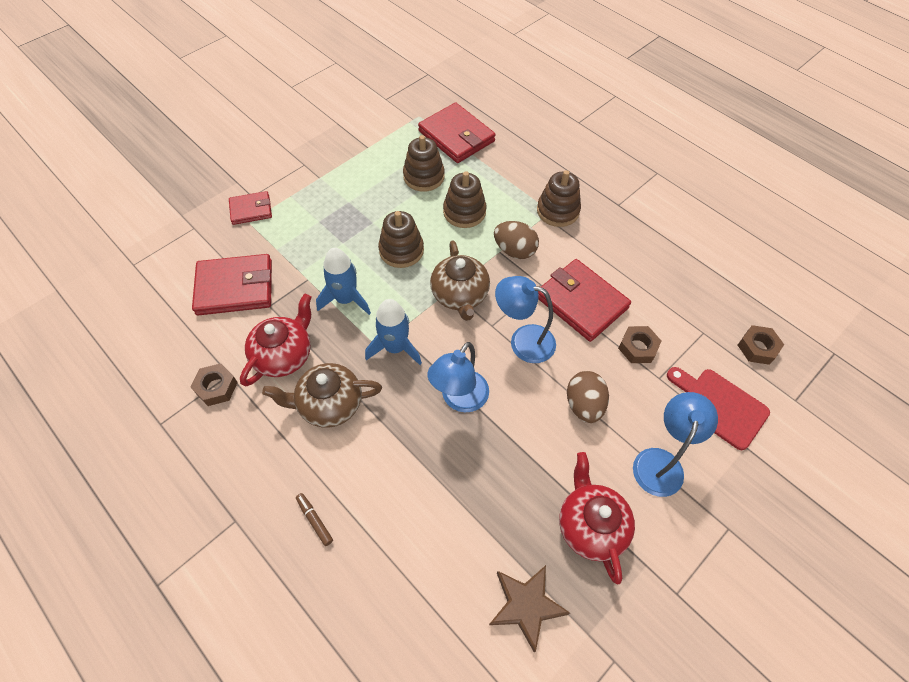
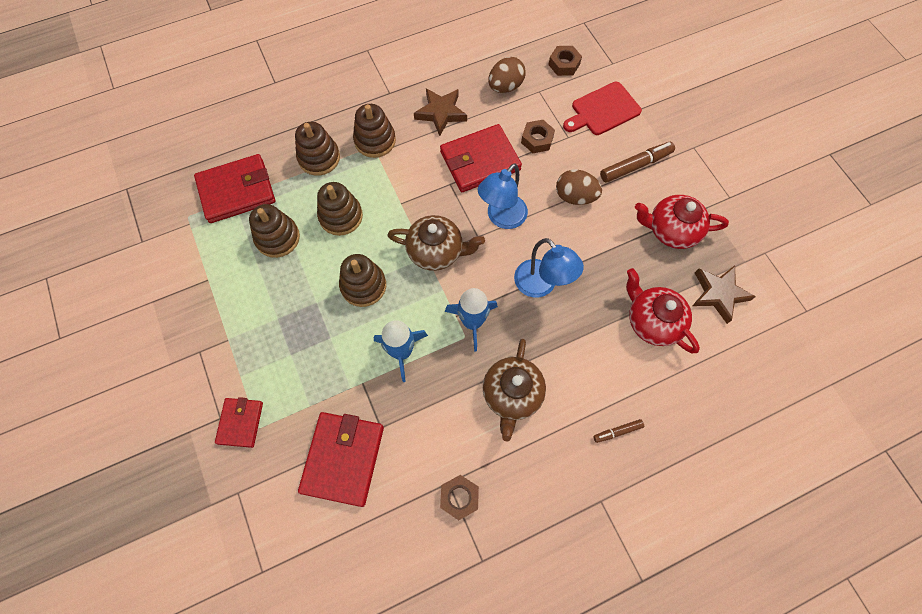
camera: 70 degrees left, 10 degrees up
red teapot [240,294,311,386] -> red teapot moved to [626,268,700,353]
brown egg [494,221,539,259] -> brown egg moved to [488,57,526,93]
blue lamp [633,392,718,497] -> brown marker [600,142,675,183]
none -> brown stacking toy [295,122,340,176]
none -> brown star [414,88,467,136]

